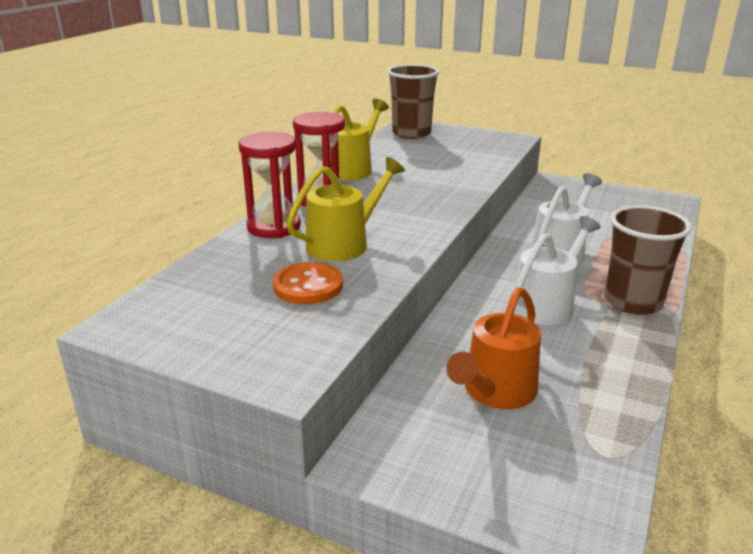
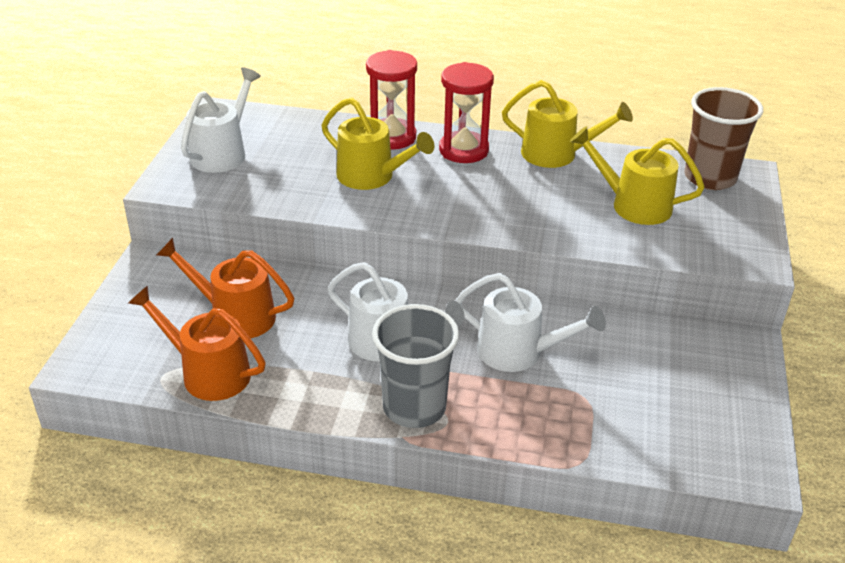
camera: 75 degrees right, 10 degrees up
orange button [273,262,343,304] -> none
brown cup [605,205,692,315] -> grey cup [372,304,459,428]
none -> orange watering can [129,286,266,401]
none -> white watering can [181,67,261,173]
none -> yellow watering can [570,126,705,225]

